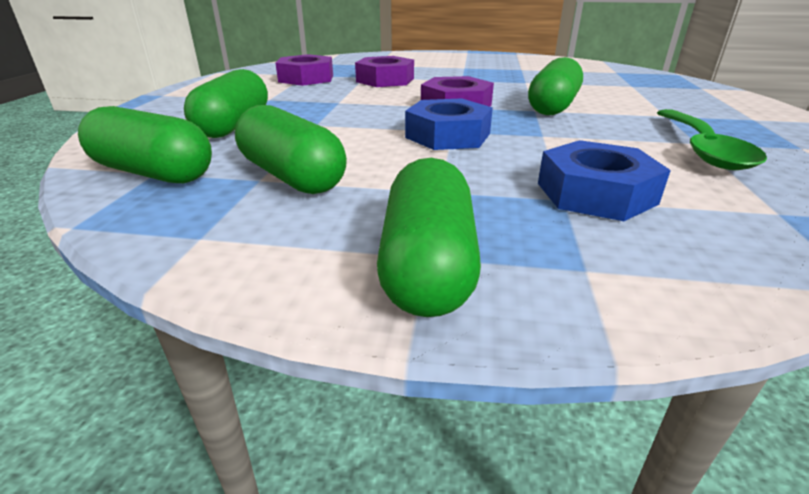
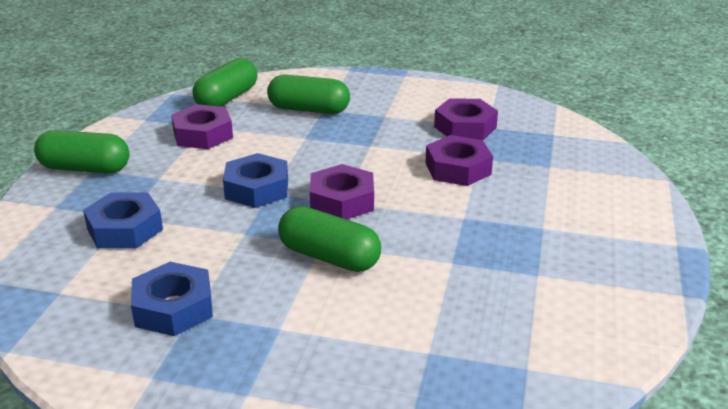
camera: 95 degrees right, 0 degrees up
green capsule [235,105,347,194] -> purple nut [171,104,233,149]
green spoon [657,109,767,170] -> blue nut [131,262,213,336]

